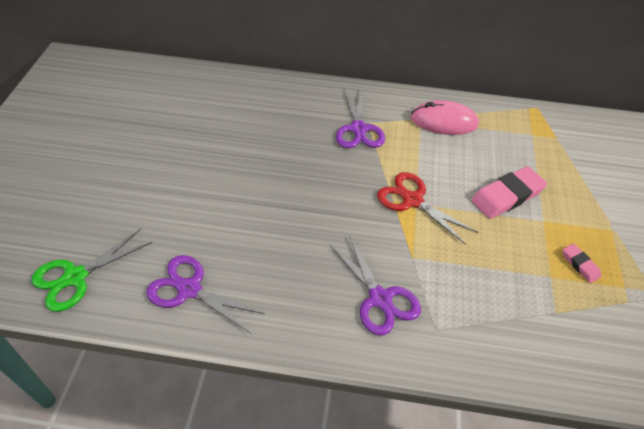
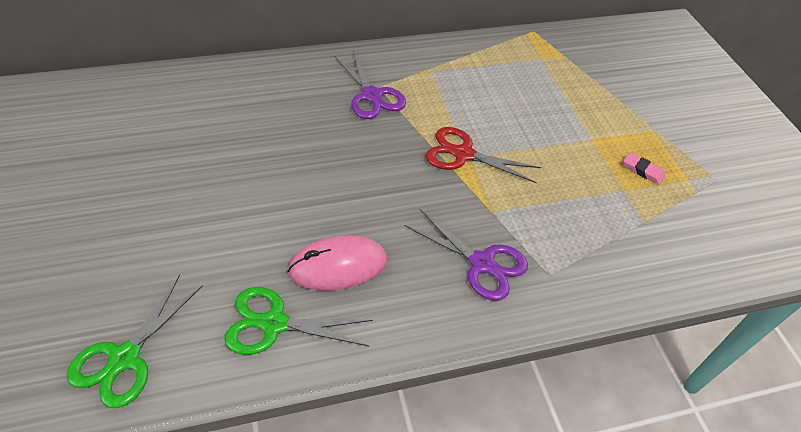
camera: 25 degrees left, 0 degrees up
purple scissors [146,255,265,333] -> green scissors [224,287,373,355]
pink mouse [411,100,479,135] -> pink mouse moved to [288,235,387,291]
pink eraser [471,166,547,219] -> none

